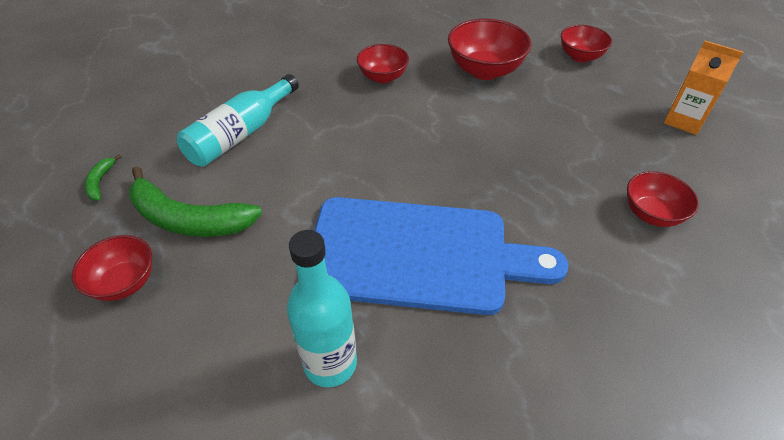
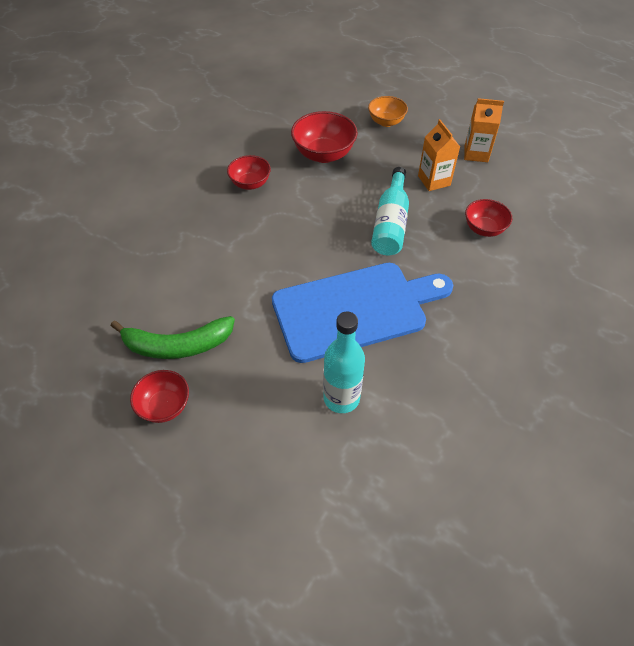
camera: 25 degrees left, 5 degrees up
green banana [84,154,122,200] -> none
turquoise bottle [177,74,299,167] -> turquoise bottle moved to [371,167,409,255]
red bowl [561,25,612,62] -> orange bowl [368,96,408,127]
none -> orange carton [418,119,460,191]

